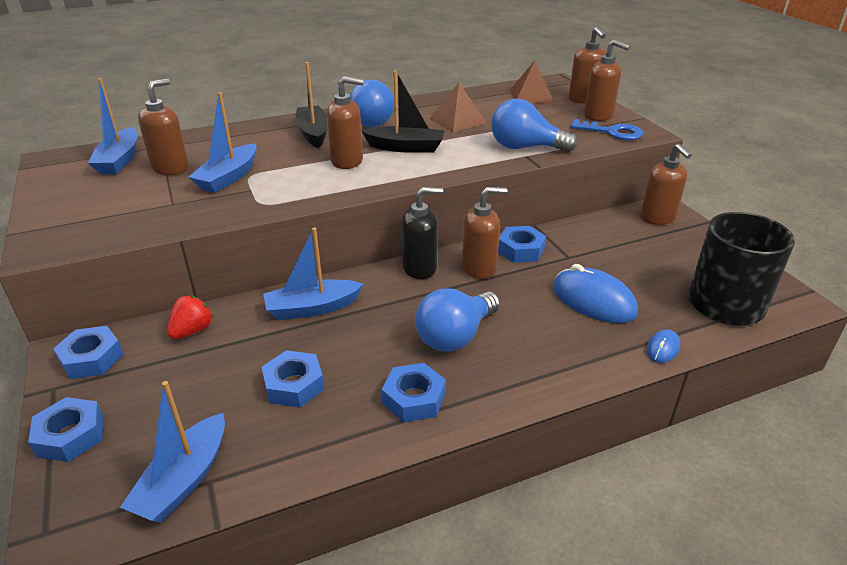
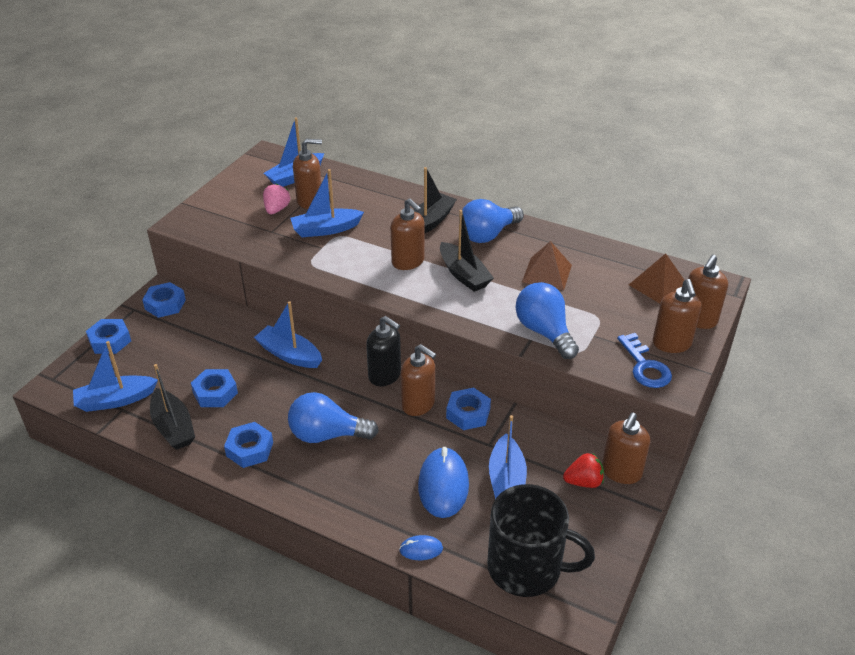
camera: 50 degrees right, 5 degrees up
red strawberry [167,296,213,339] -> red strawberry moved to [563,453,604,488]
none -> black boat [150,364,195,450]
none -> pink strawberry [263,184,290,214]
none -> blue boat [489,415,527,499]

